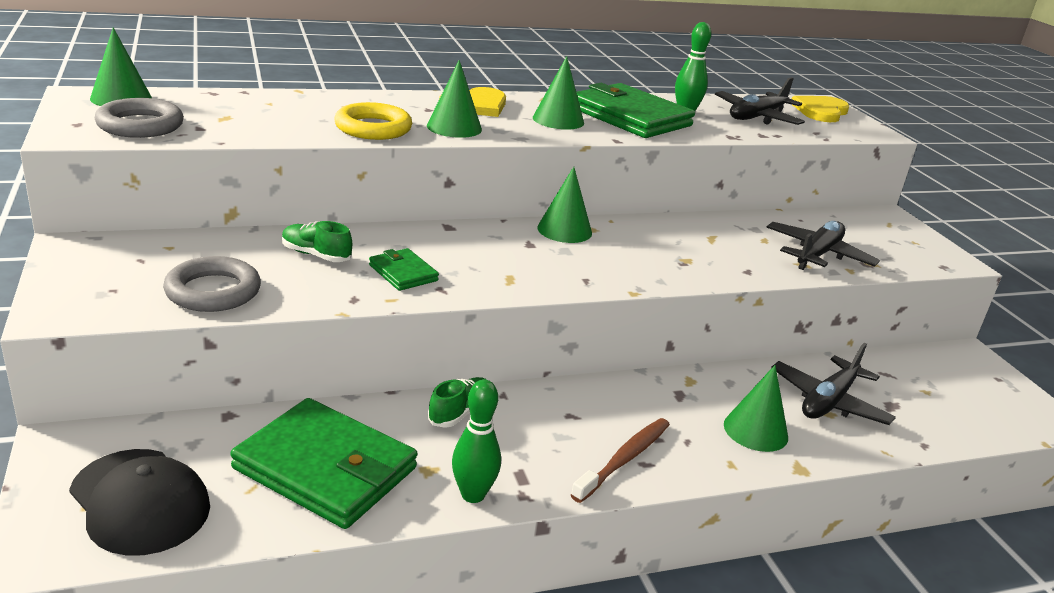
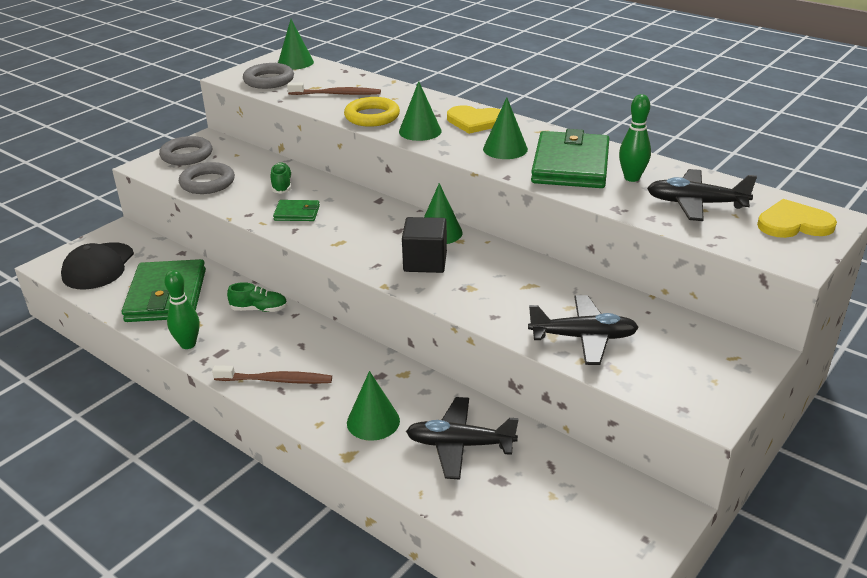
camera: 60 degrees right, 5 degrees up
green wallet [369,248,439,291] -> green wallet turned 75 degrees clockwise [273,200,320,221]
none -> grey ring [159,136,212,165]
none -> brown toothbrush [287,83,381,95]
none -> black cube [402,217,447,273]

